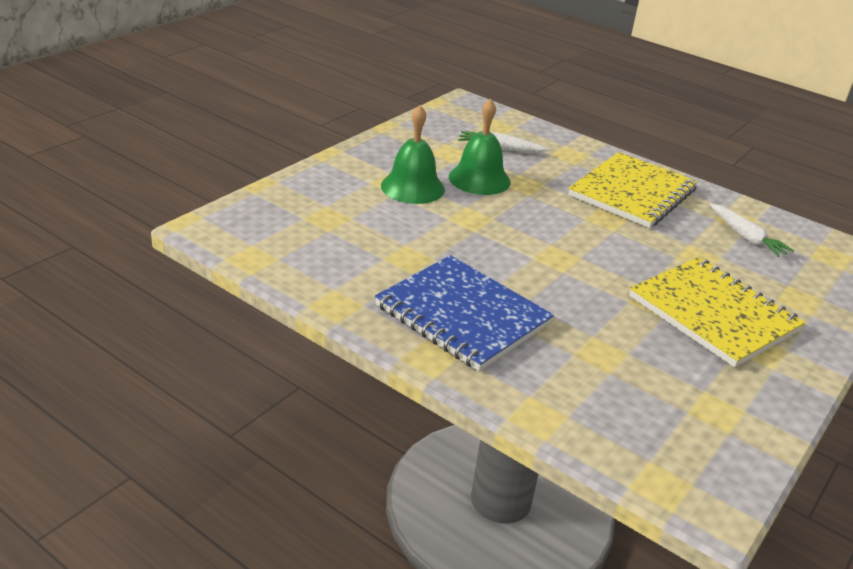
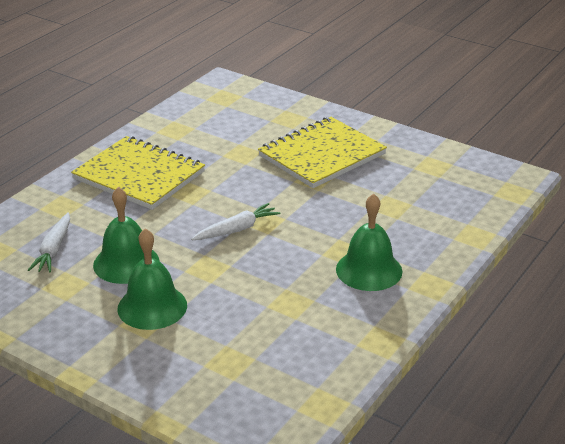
camera: 90 degrees left, 0 degrees up
blue notebook [375,255,554,371] -> green bell [336,193,402,291]
white carrot [709,203,794,257] -> white carrot moved to [191,203,280,240]

